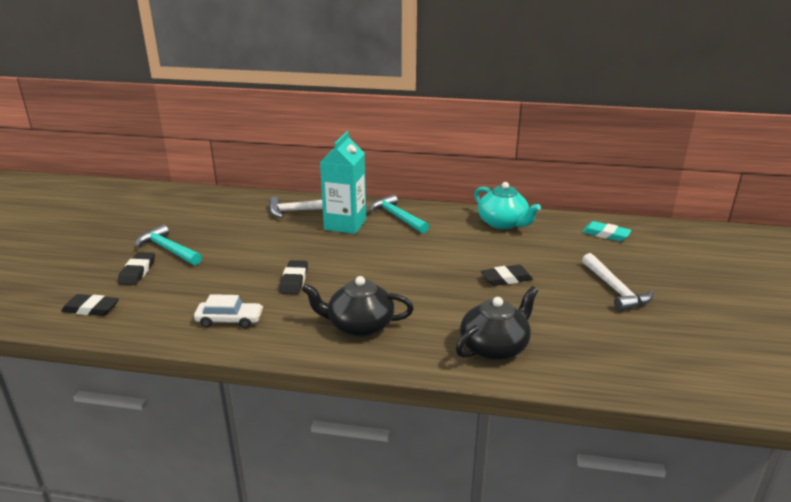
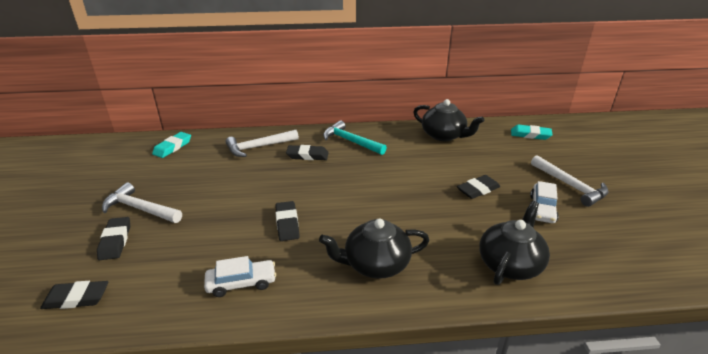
camera: 15 degrees left, 5 degrees up
turquoise hammer [135,224,202,265] -> white hammer [102,182,182,223]
turquoise carton [320,131,366,234] -> black eraser [286,145,329,160]
turquoise teapot [474,182,541,229] -> black teapot [413,99,484,141]
none -> turquoise eraser [152,132,191,158]
none -> white car [530,181,559,223]

